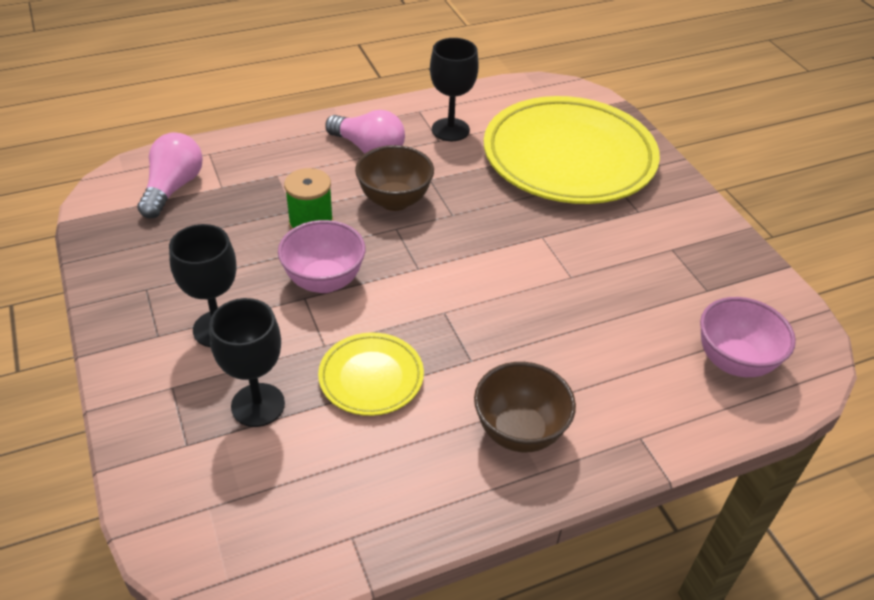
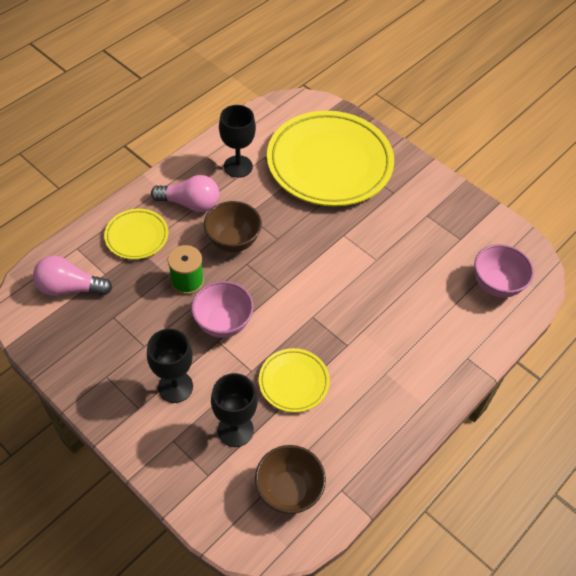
camera: 25 degrees left, 10 degrees up
pink light bulb [137,132,203,218] -> pink light bulb turned 75 degrees counterclockwise [33,256,112,296]
brown bowl [474,362,576,452] -> brown bowl moved to [255,445,326,514]
none -> yellow plate [104,209,168,260]

